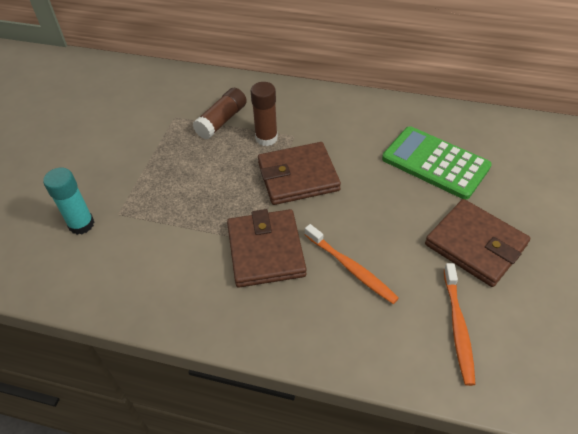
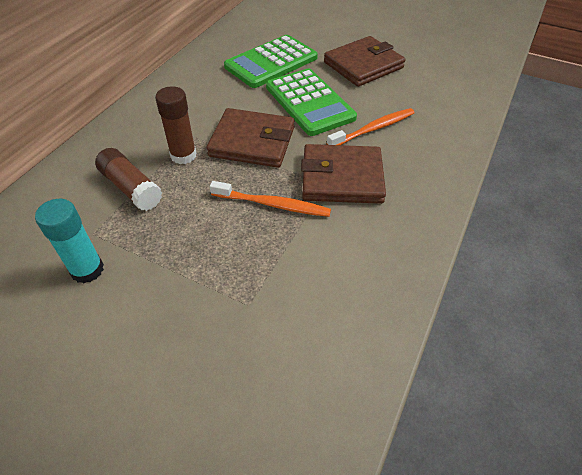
camera: 80 degrees left, 0 degrees up
turquoise glue stick [43,168,94,235] -> turquoise glue stick moved to [35,199,104,283]
brown wallet [258,142,341,205] -> brown wallet turned 75 degrees counterclockwise [207,108,295,168]
orange toothbrush [444,263,476,386] -> orange toothbrush moved to [210,181,331,217]
none -> green calculator [266,69,357,136]

